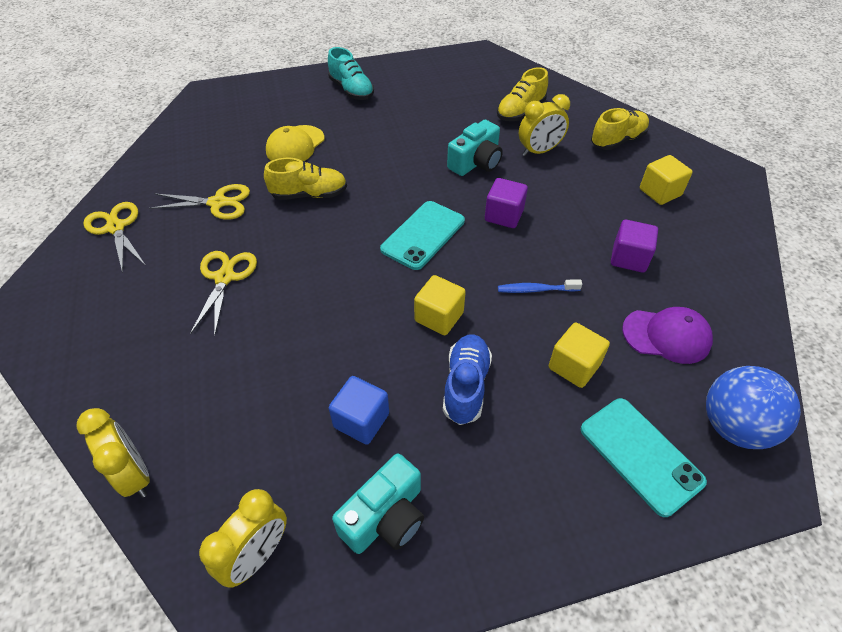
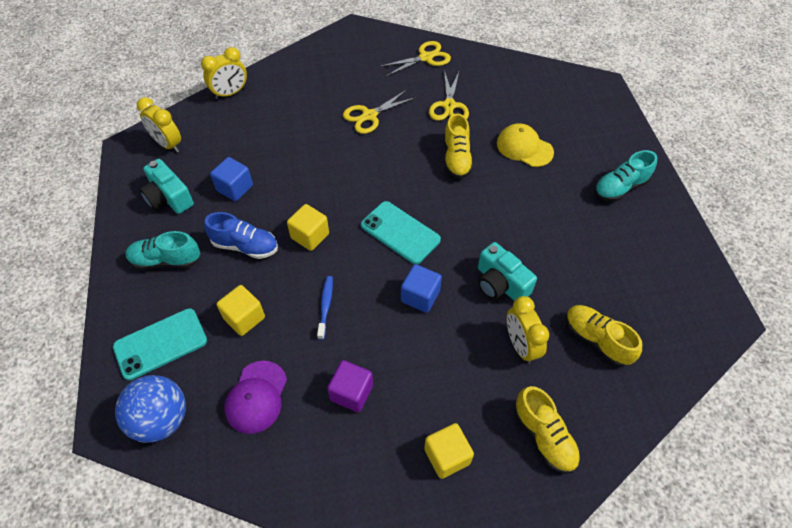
camera: 95 degrees right, 5 degrees up
yellow scissors [190,251,257,336] -> yellow scissors turned 135 degrees clockwise [343,90,416,134]
purple cube [485,178,528,228] -> blue cube [401,264,442,313]
none -> turquoise shoe [125,231,200,270]

